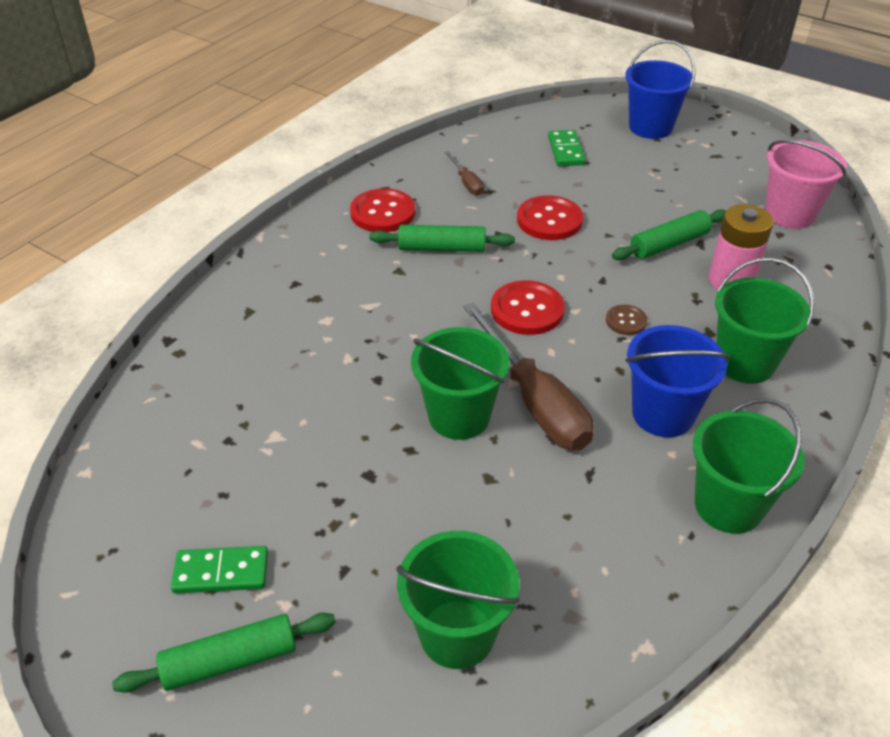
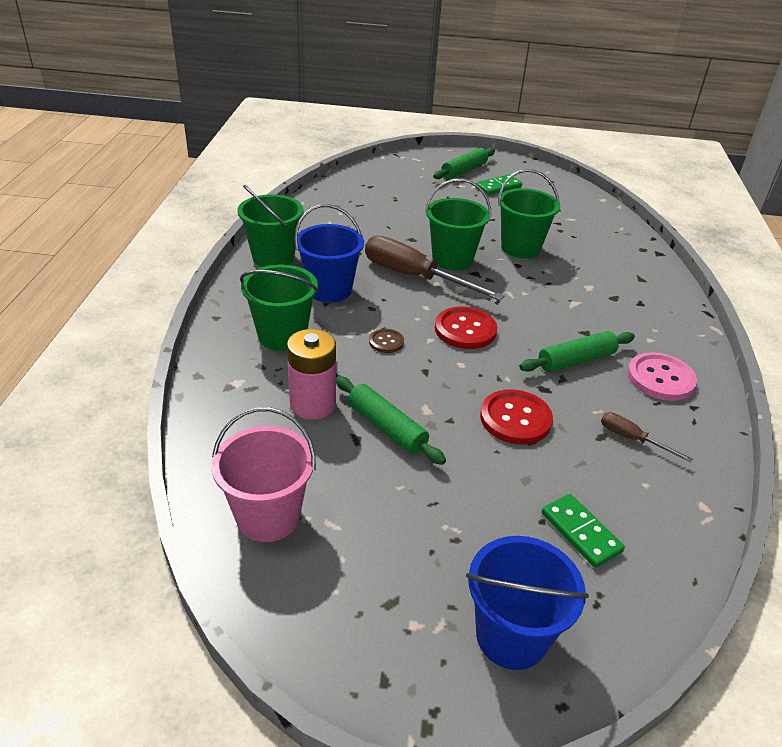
camera: 150 degrees right, 5 degrees down
red button [350,188,415,232] -> pink button [627,352,697,401]
green bucket [396,531,520,669] -> green bucket moved to [498,169,560,258]
green rolling pin [612,209,726,260] -> green rolling pin turned 75 degrees counterclockwise [336,376,446,465]

